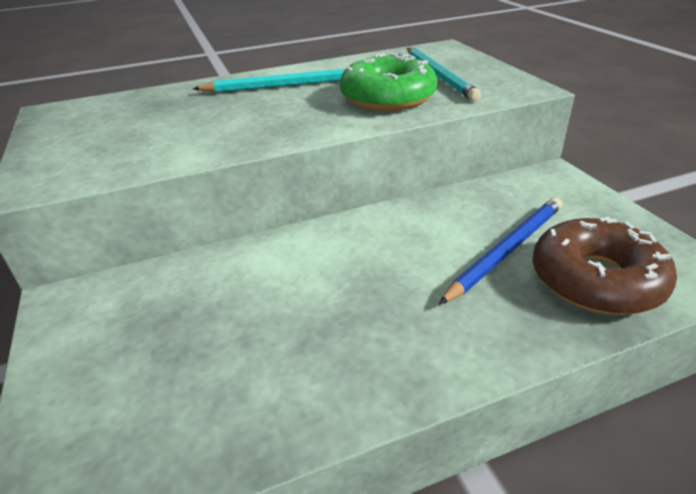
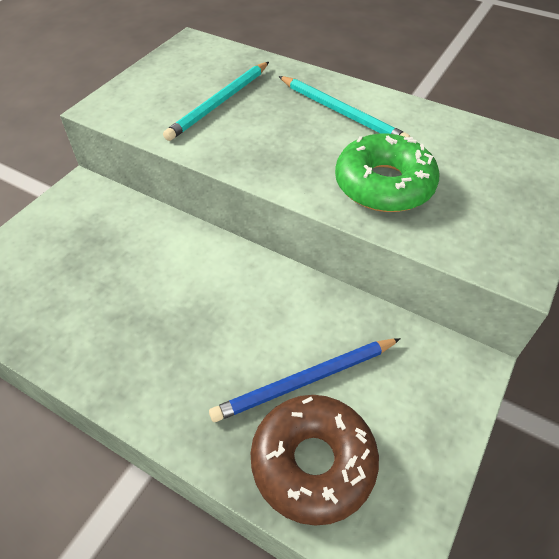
camera: 50 degrees right, 15 degrees up
turquoise pencil [407,47,481,102] -> turquoise pencil moved to [163,62,269,141]
blue pencil [439,197,562,305] -> blue pencil turned 150 degrees clockwise [209,338,401,422]

